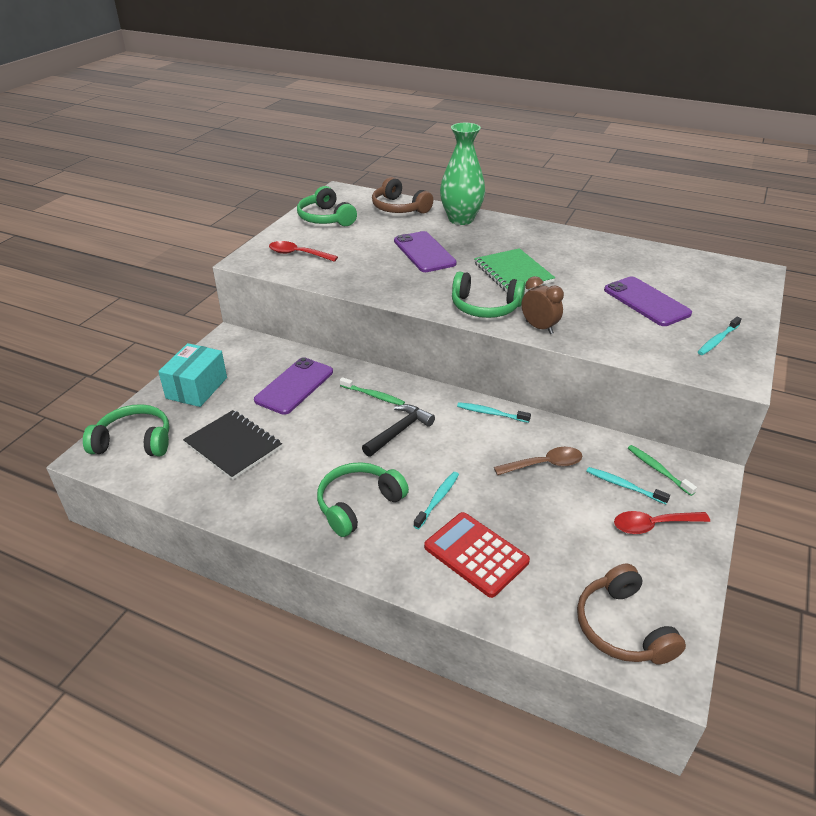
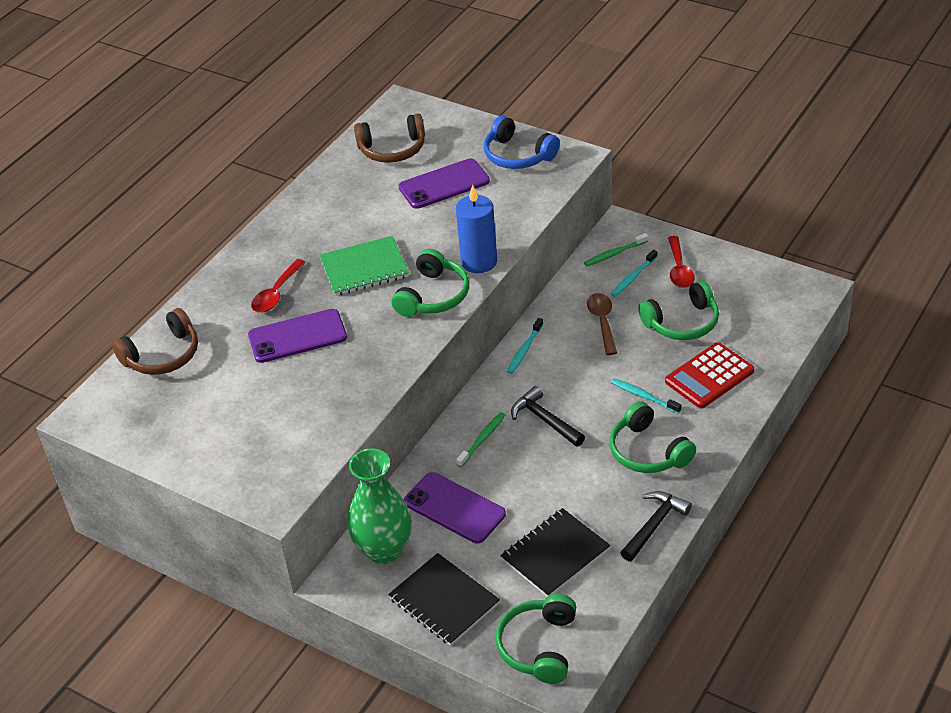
camera: 80 degrees left, 5 degrees up
turquoise box [158,343,227,407] -> black notebook [388,553,500,646]
red spoon [269,241,338,262] -> red spoon moved to [251,259,306,313]
green headphones [297,186,357,226] -> green headphones moved to [638,281,719,340]
green vase [440,123,485,225] -> green vase moved to [347,448,412,564]
brown clock [522,276,564,334] -> blue candle [456,185,497,273]
brown headphones [577,564,686,665] -> brown headphones moved to [354,114,425,163]
turquoise toothbrush [698,317,742,355] -> blue headphones [484,116,560,169]
none -> black hammer [621,491,692,561]

